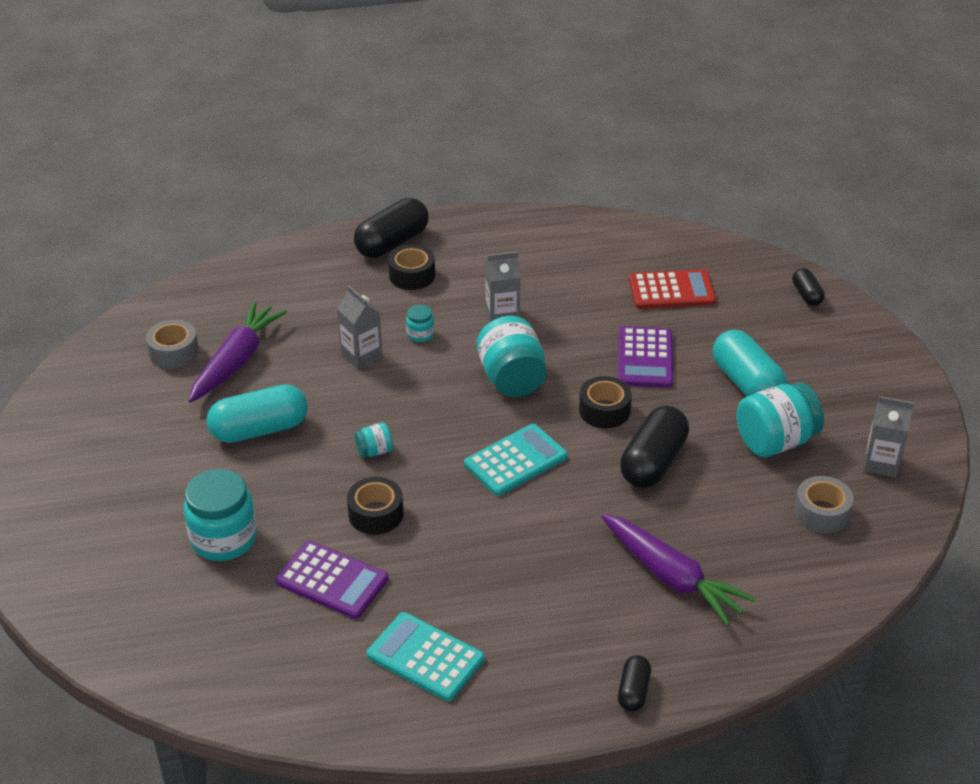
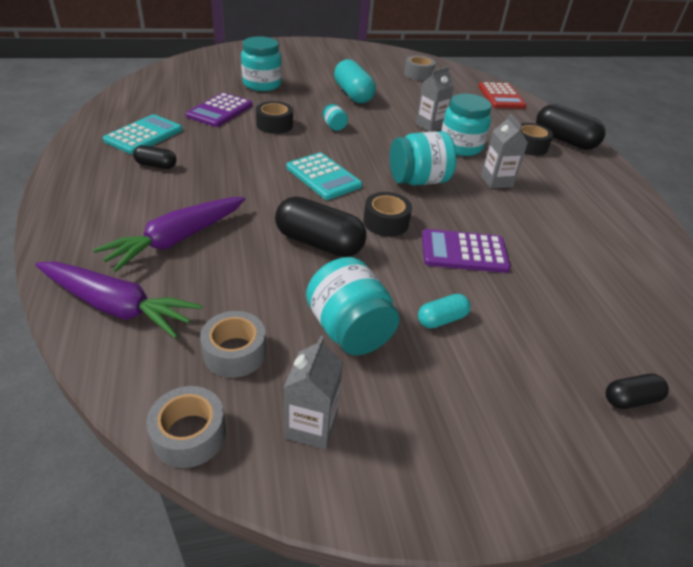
camera: 85 degrees right, 0 degrees up
purple carrot [189,302,287,403] -> purple carrot moved to [35,262,202,338]
turquoise jar [406,305,434,342] -> turquoise jar [441,94,492,156], size x2.10
black capsule [618,655,651,712] -> black capsule moved to [133,145,176,169]
red calculator [629,269,716,309] -> red calculator moved to [478,82,526,109]
turquoise capsule [713,330,787,397] -> turquoise capsule [418,294,471,328], size x0.53
none -> grey tape [146,386,226,468]

